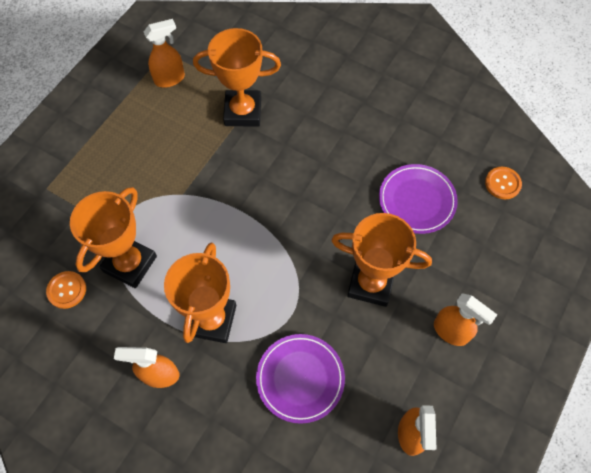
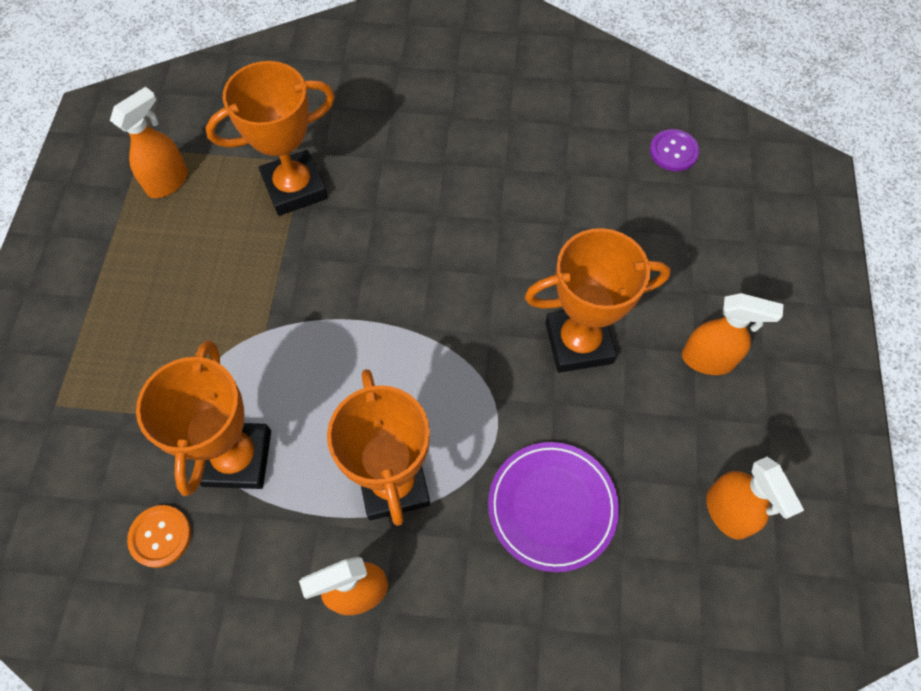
camera: 25 degrees left, 0 degrees up
purple plate [379,164,458,234] -> none
orange button [485,167,522,199] -> purple button [650,129,700,171]

